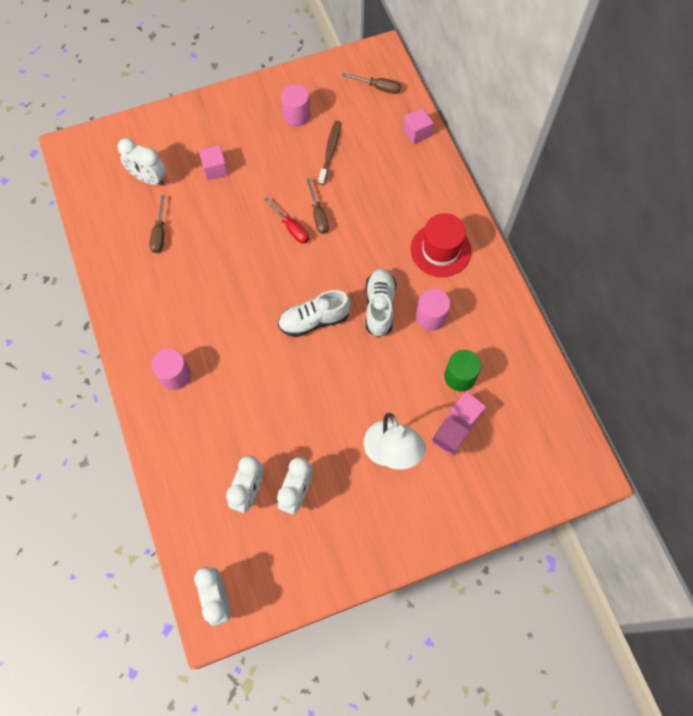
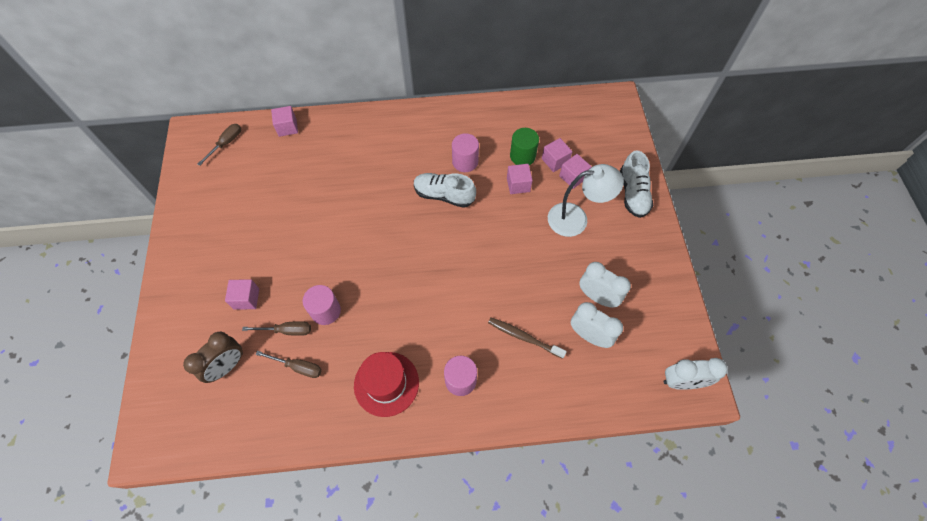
camera: 75 degrees left, 5 degrees down
white clock [118,138,166,186] -> brown clock [183,332,243,383]
red screwdriver [264,197,309,244] -> none
white shoe [278,290,351,337] -> white shoe moved to [620,150,653,218]
pink cylinder [281,84,311,127] -> pink cylinder moved to [303,285,341,325]
brown screwdriver [307,178,329,234] -> brown screwdriver moved to [242,321,311,336]
brown toothbrush [319,121,341,185] -> brown toothbrush moved to [488,317,567,359]
red hat [410,213,471,277] -> red hat moved to [354,352,419,417]
none -> pink cube [507,164,533,194]

